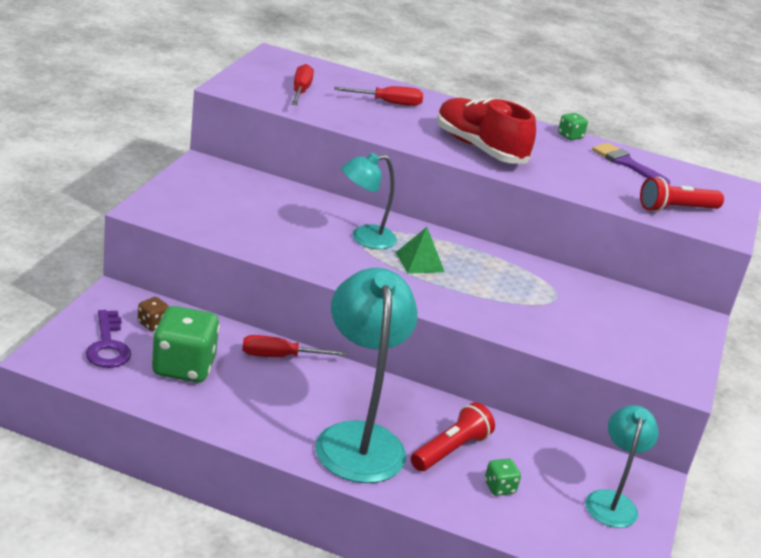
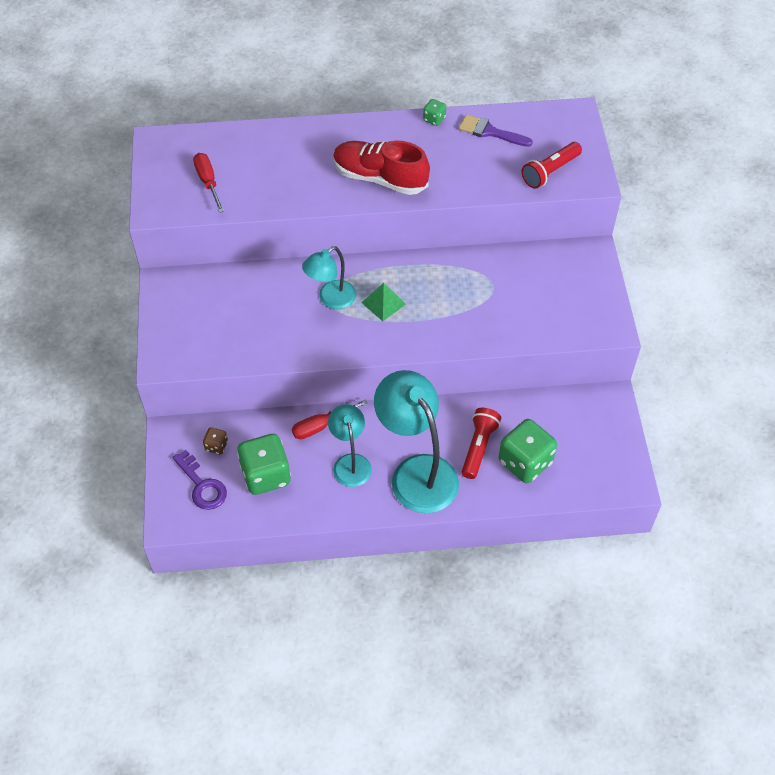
camera: 20 degrees left, 25 degrees up
red screwdriver [334,86,423,106] -> none
green dice [485,459,521,496] -> green dice [499,419,557,483], size x2.18
turquoise lamp [585,405,659,528] -> turquoise lamp moved to [328,404,372,487]

